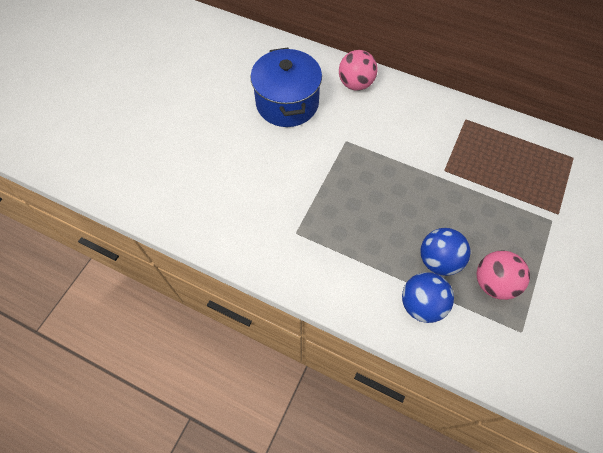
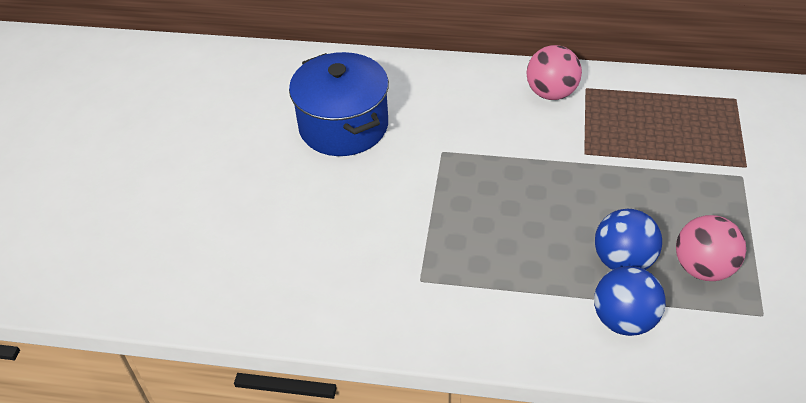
camera: 15 degrees left, 15 degrees down
pink ball [339,50,377,90] -> pink ball moved to [527,45,582,100]

